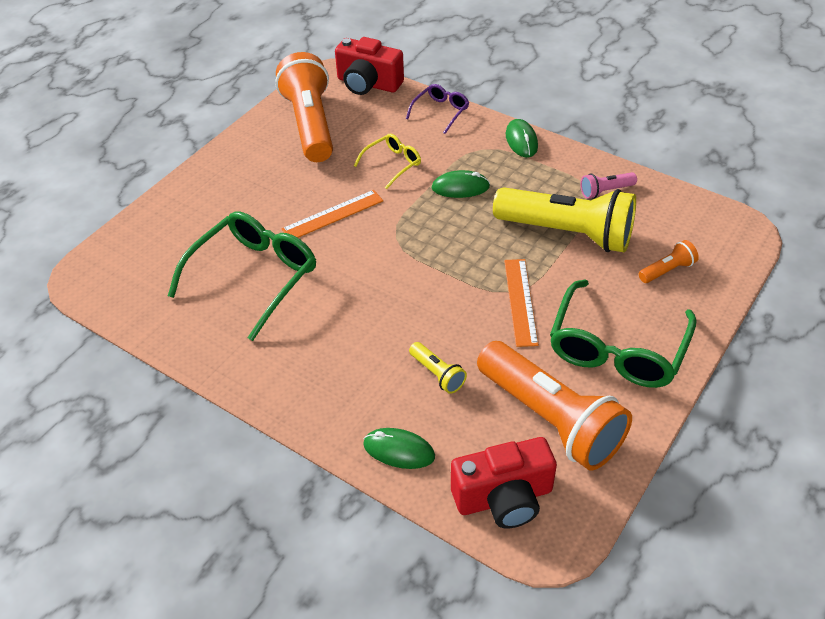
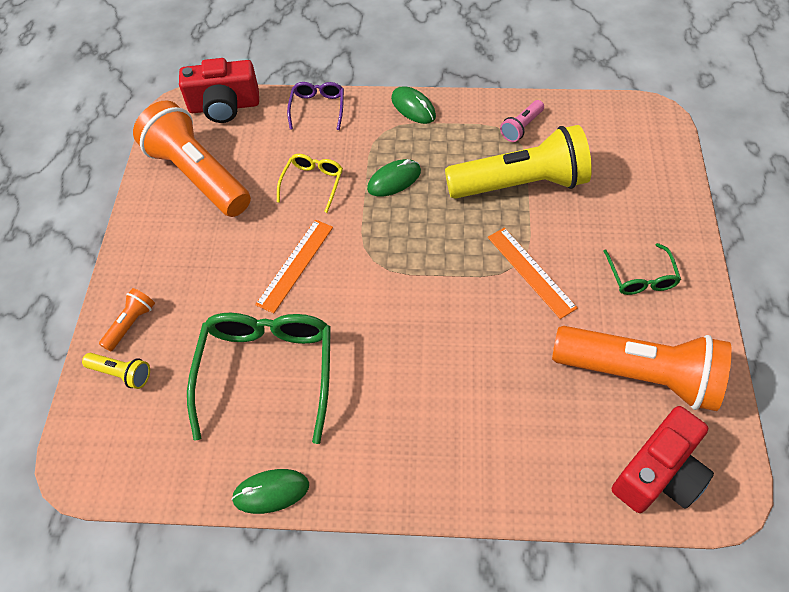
camera: 30 degrees left, 10 degrees up
green mouse [363,428,435,469] -> green mouse moved to [231,469,309,514]
yellow flashlight [409,342,467,394] -> yellow flashlight moved to [82,353,150,389]
green glasses [550,279,696,388] -> green glasses [603,243,681,295], size x0.51
orange flashlight [639,240,699,283] -> orange flashlight moved to [99,288,155,352]

